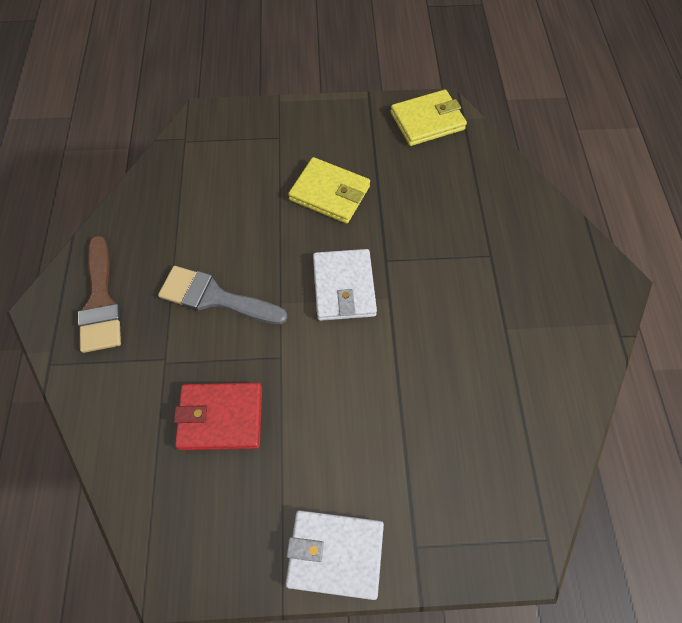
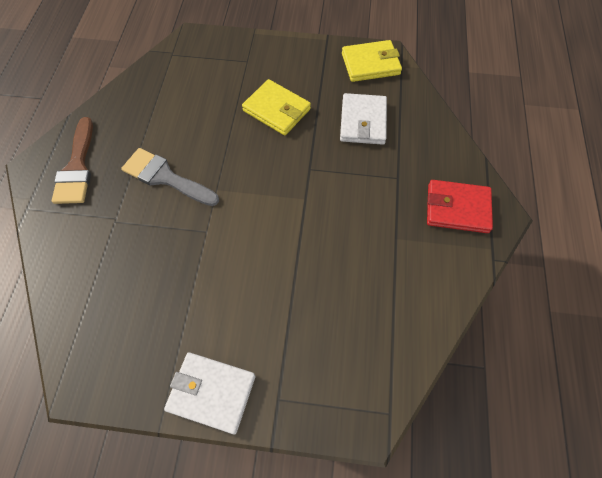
camera: 10 degrees right, 0 degrees up
red wallet [174,383,262,450] -> red wallet moved to [427,180,493,233]
white wallet [313,249,377,321] -> white wallet moved to [340,93,387,145]

